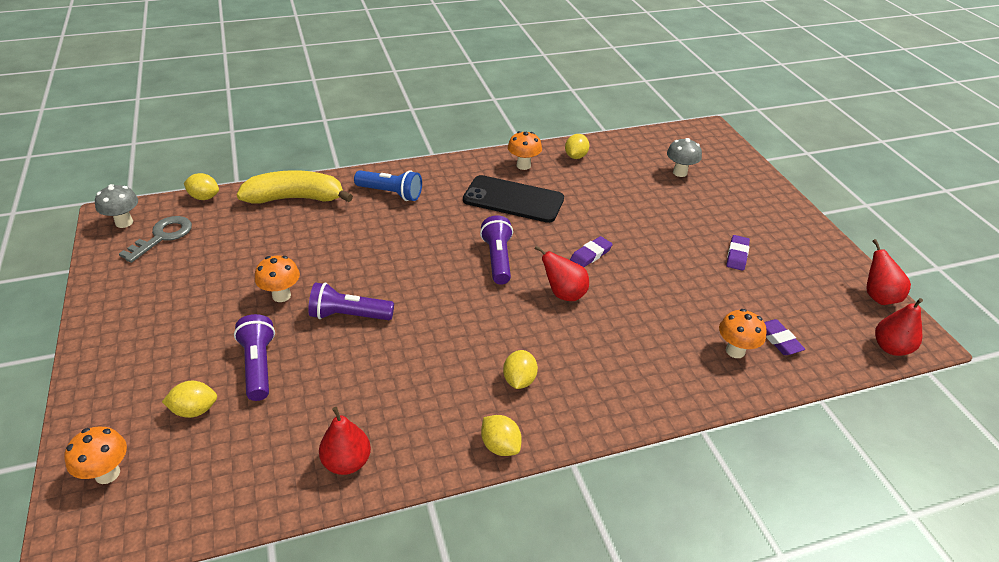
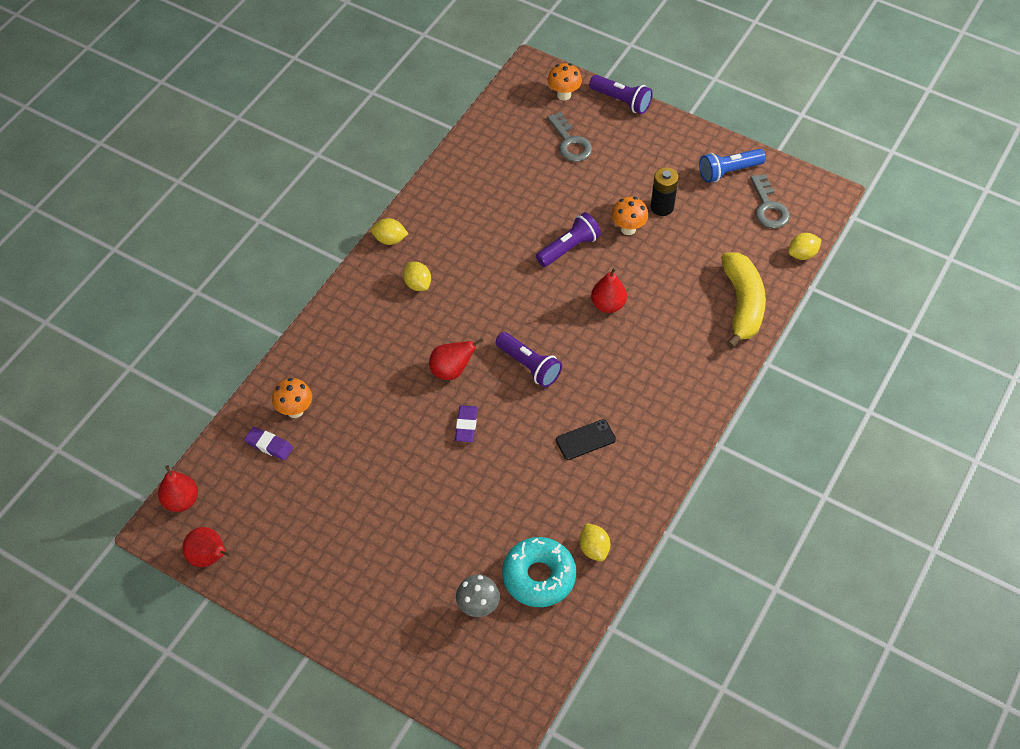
camera: 140 degrees right, 15 degrees up
grey mushroom [95,184,138,228] -> none
yellow lemon [162,381,217,418] -> grey key [547,112,592,162]
purple flashlight [234,314,275,401] -> purple flashlight moved to [589,75,653,114]
yellow banana [236,170,353,204] -> yellow banana turned 45 degrees counterclockwise [721,253,766,349]
red pear [319,407,371,475] -> red pear moved to [591,267,627,313]
blue flashlight [354,170,422,201] -> blue flashlight moved to [699,149,766,183]
black phone [463,175,564,223] -> black phone [556,419,616,460], size x0.53
orange mushroom [508,131,542,170] -> none
purple eraser [726,235,750,271] -> none
none -> turquoise donut [502,537,576,607]
none -> black battery [651,167,679,216]

